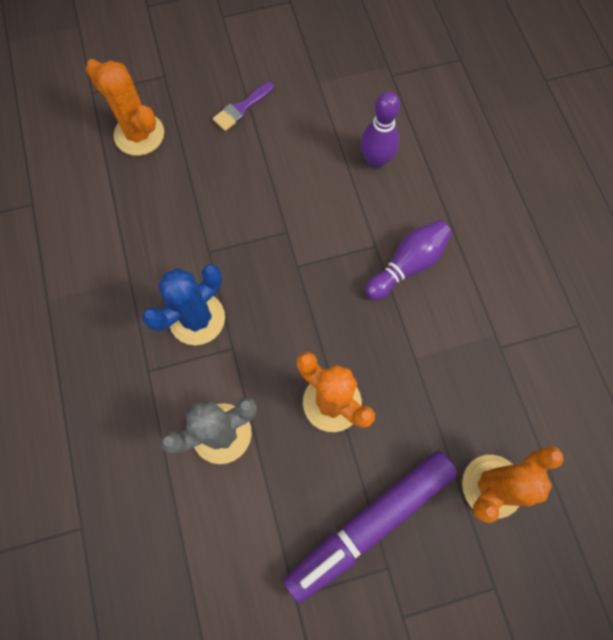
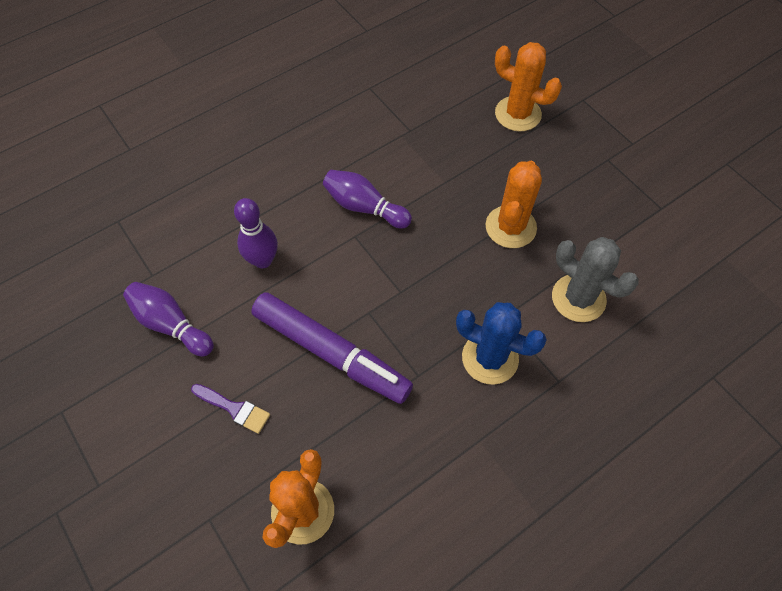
camera: 110 degrees left, 10 degrees down
purple marker [284,451,458,603] -> purple marker moved to [251,293,413,404]
none -> purple bowling pin [123,282,214,356]

